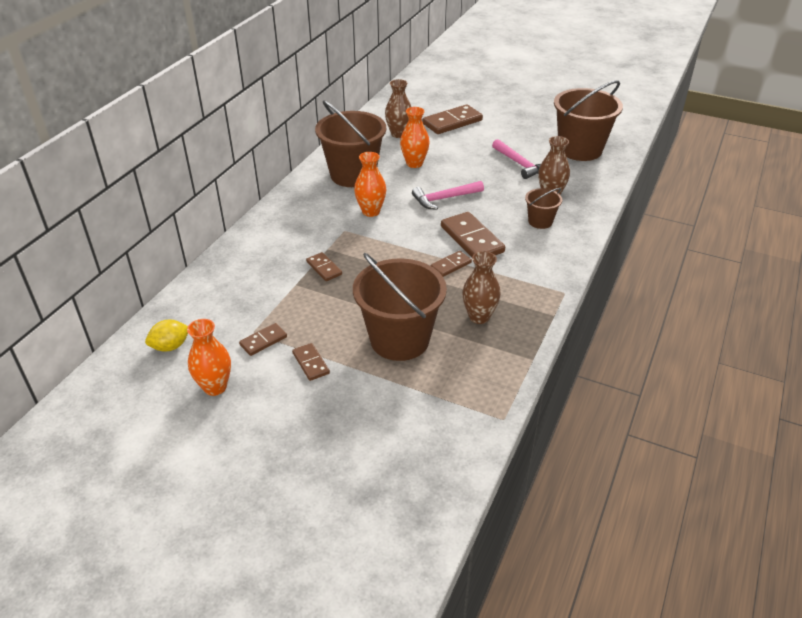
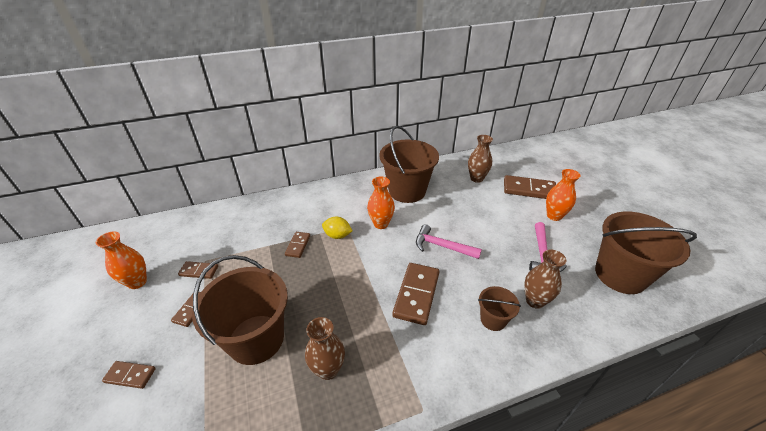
camera: 45 degrees right, 0 degrees up
yellow lemon [145,320,188,351] -> yellow lemon moved to [322,217,352,239]
orange vase [400,107,430,168] -> orange vase moved to [546,169,581,221]
brown domino [431,251,472,277] -> brown domino moved to [102,361,156,389]

